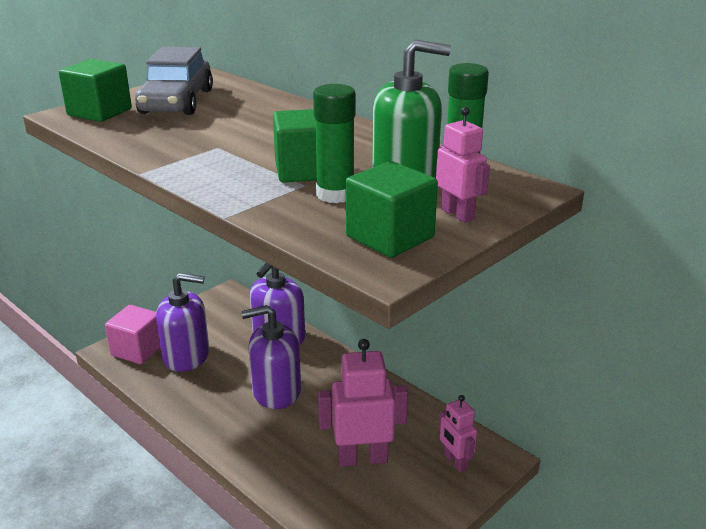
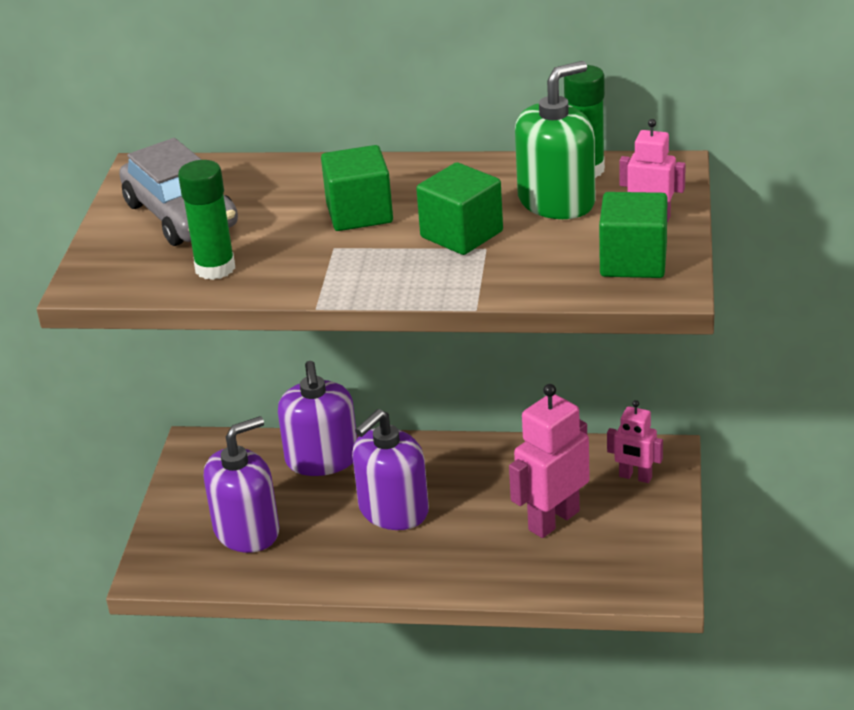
camera: 35 degrees left, 5 degrees up
green cube [59,59,132,122] -> green cube moved to [321,145,393,231]
pink cube [105,305,161,364] -> none
green glue stick [313,84,355,203] -> green glue stick moved to [178,160,235,280]

